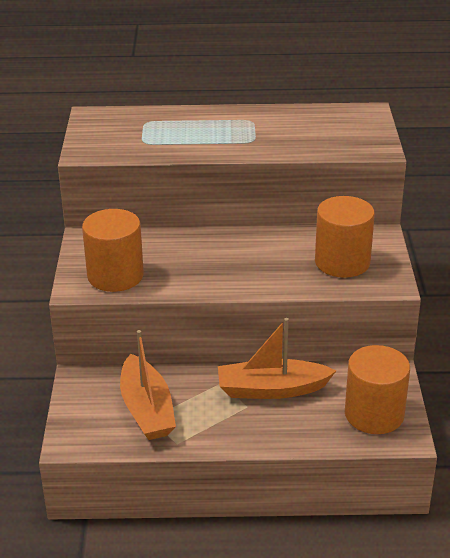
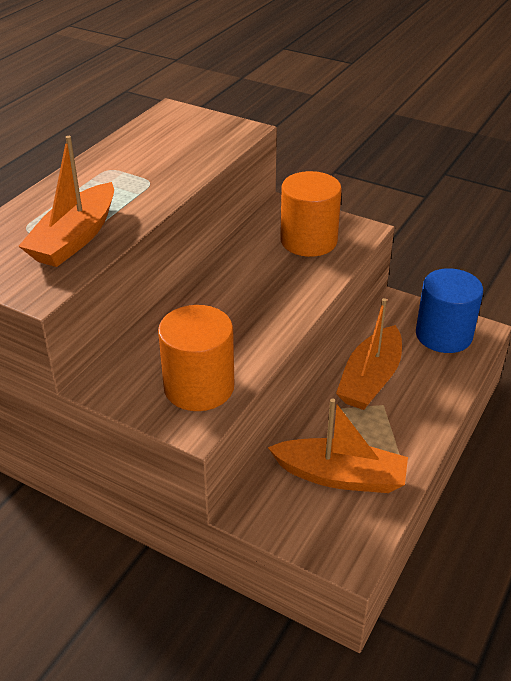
camera: 60 degrees left, 5 degrees up
orange cylinder [345,345,410,434] -> blue cylinder [416,268,483,353]
none -> orange boat [18,136,114,267]

